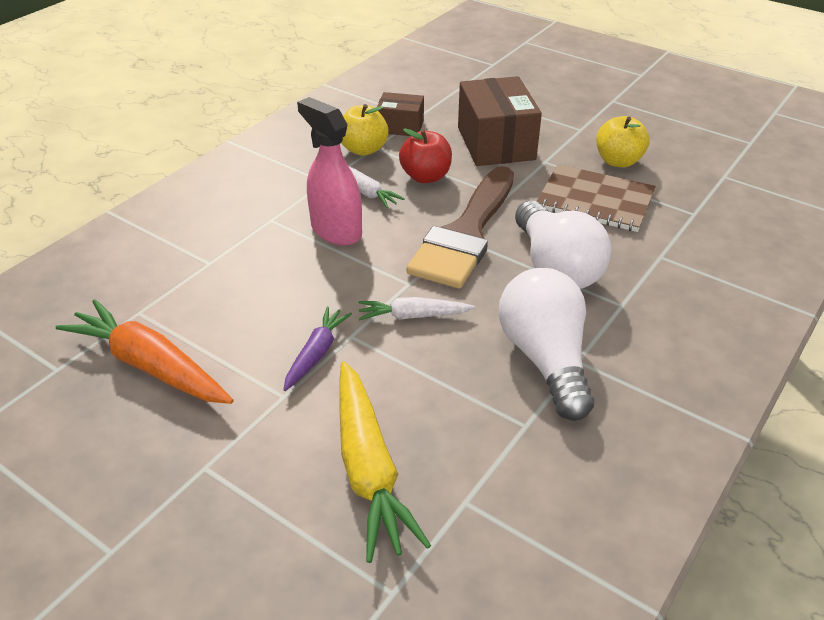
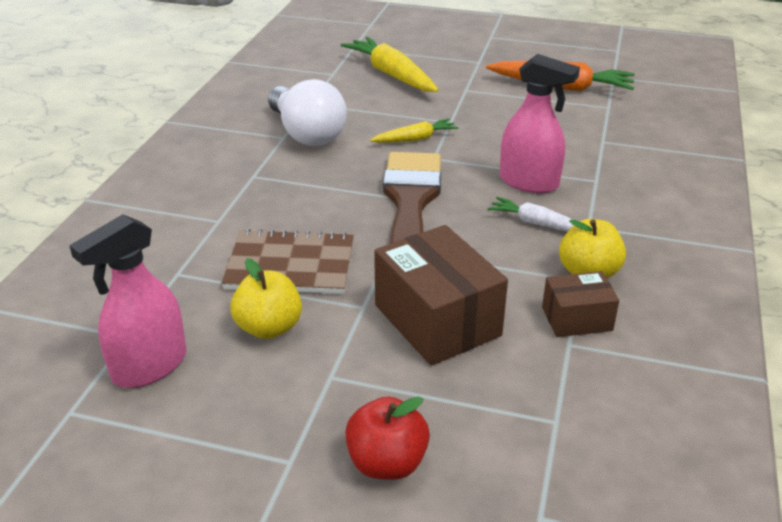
camera: 160 degrees right, 5 degrees down
purple carrot [284,307,352,391] -> none
white carrot [358,297,475,321] -> yellow carrot [370,119,459,143]
red apple [399,128,452,183] -> red apple moved to [345,396,430,480]
white light bulb [515,201,611,289] -> none
none -> pink spray bottle [69,214,186,388]

